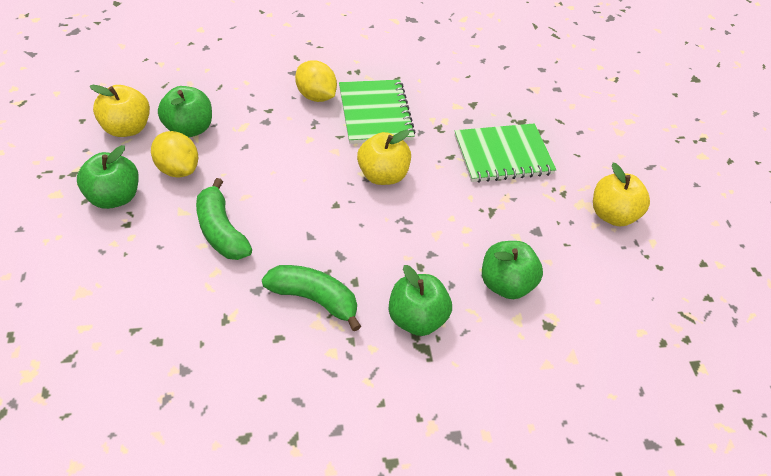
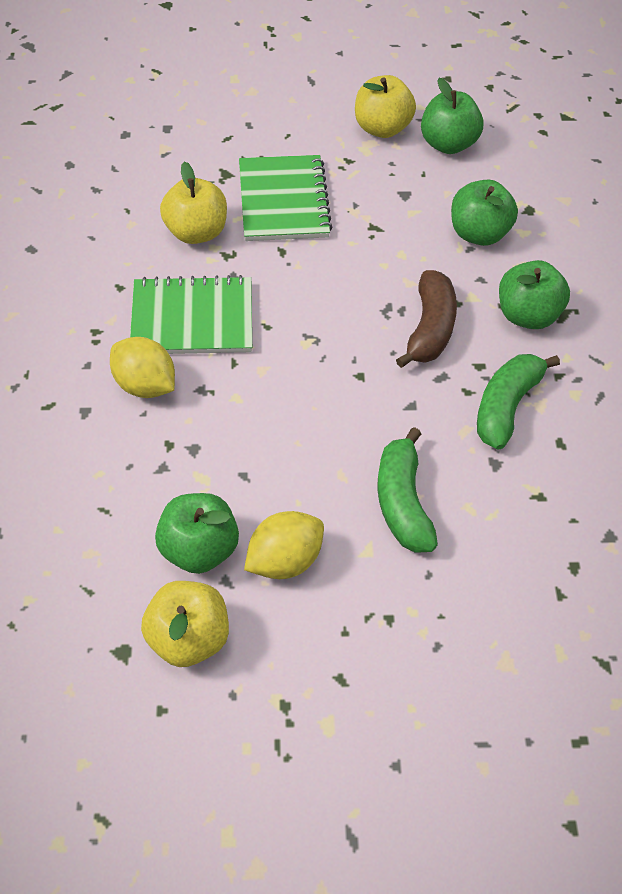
camera: 80 degrees left, 5 degrees up
green apple [77,145,139,209] -> green apple moved to [421,78,484,154]
green banana [196,178,252,260] -> green banana turned 105 degrees clockwise [378,427,438,553]
yellow lemon [295,60,337,102] -> yellow lemon turned 75 degrees clockwise [110,337,175,398]
yellow apple [357,130,411,185] -> yellow apple moved to [160,161,227,244]
none -> brown banana [396,270,457,368]

